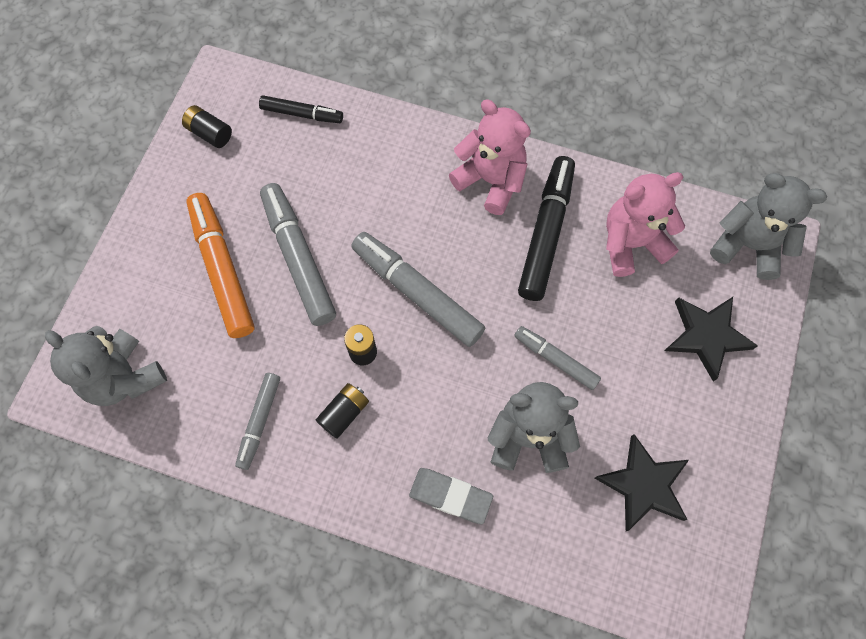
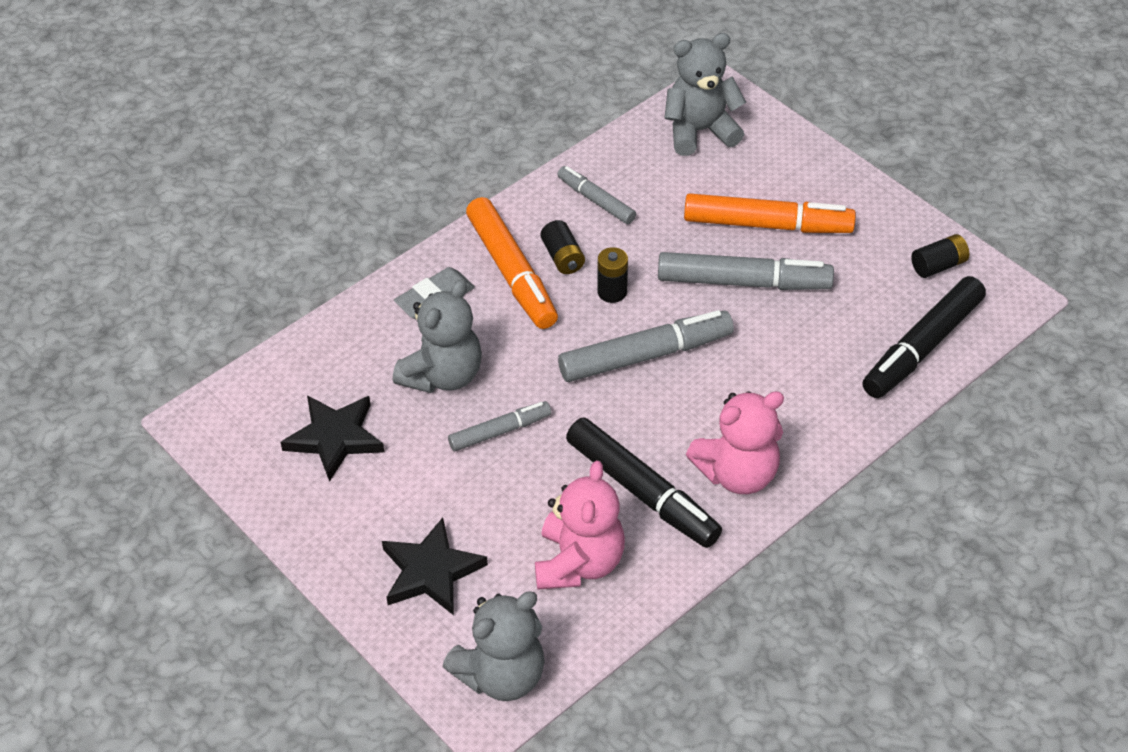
camera: 120 degrees right, 20 degrees down
black marker [259,95,343,123] -> black marker [862,276,986,398], size x1.73
none -> orange marker [466,197,558,329]

